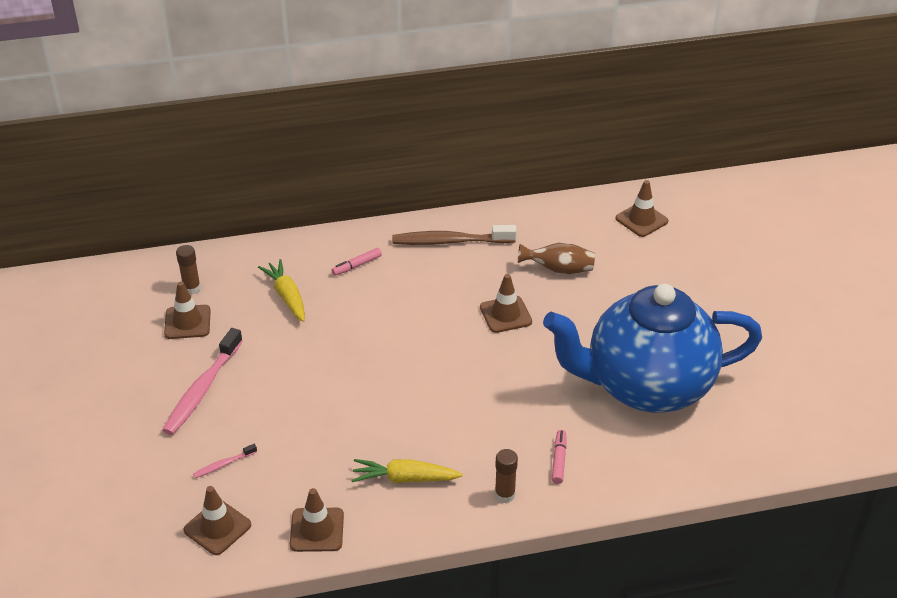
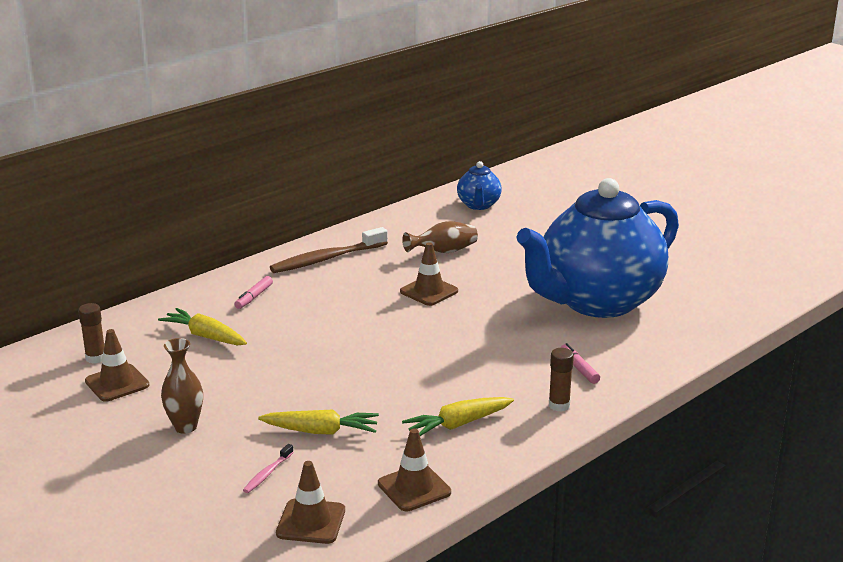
camera: 30 degrees left, 15 degrees down
pink toothbrush [162,328,243,435] -> brown vase [161,338,203,434]
brown traffic cone [616,180,669,237] -> blue teapot [457,161,502,210]
none -> yellow carrot [258,410,379,435]

